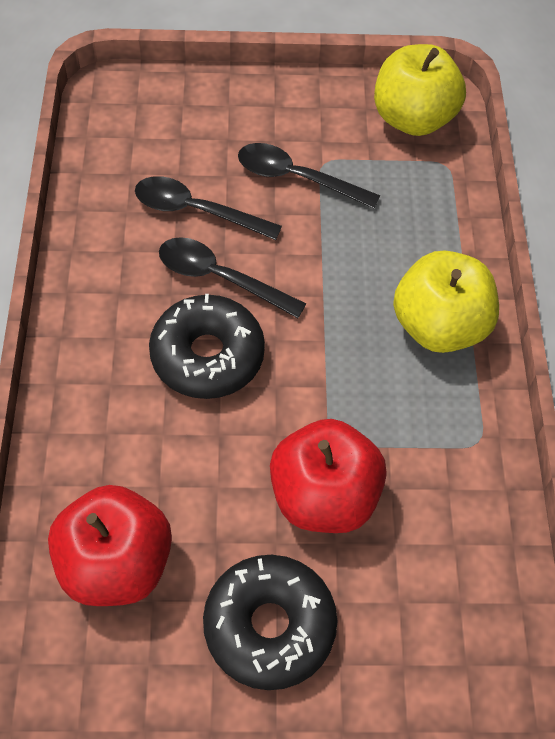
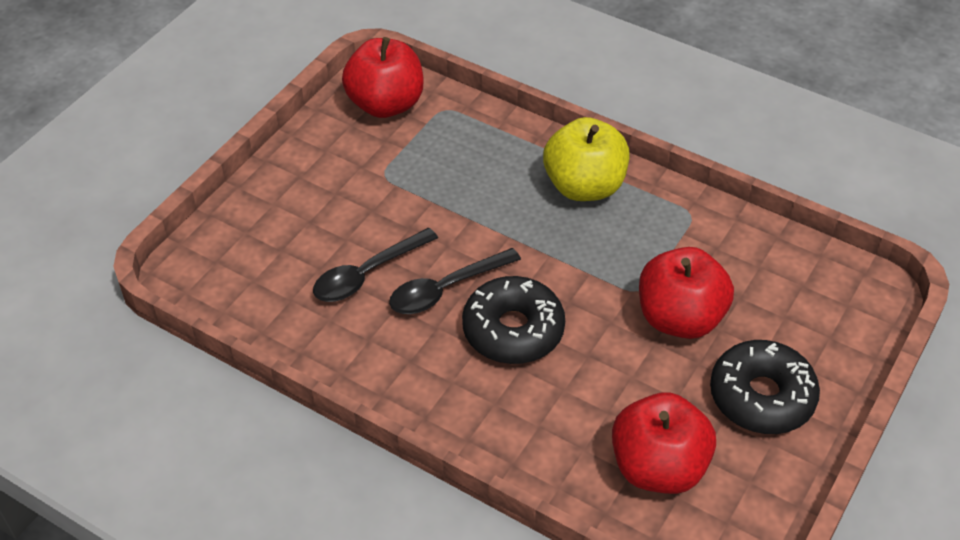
camera: 55 degrees left, 10 degrees down
black spoon [238,143,380,209] -> none
yellow apple [374,44,466,136] -> red apple [342,37,424,118]

